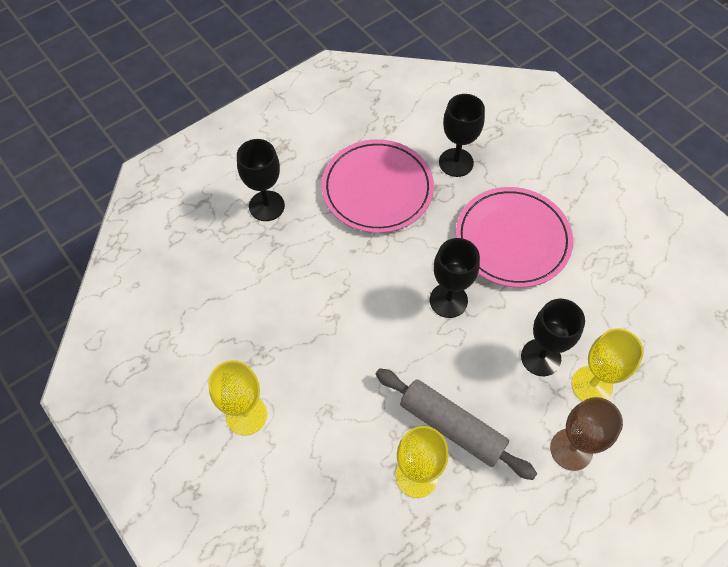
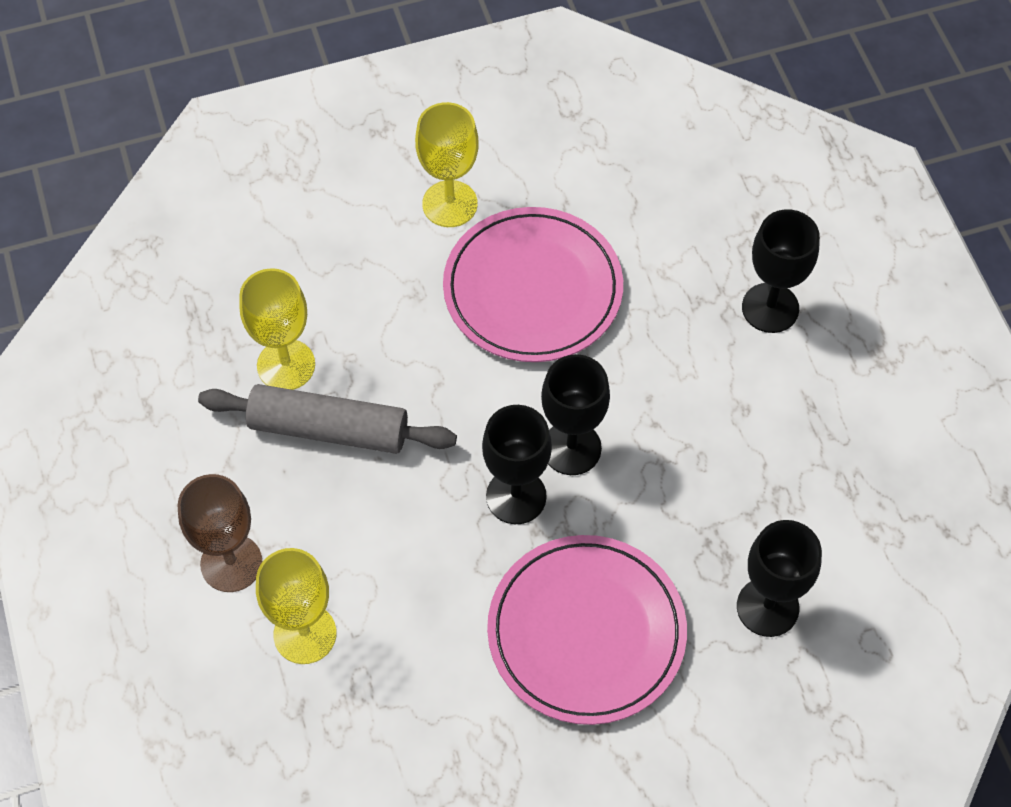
camera: 110 degrees right, 0 degrees up
pink plate [321,139,434,233] -> pink plate moved to [443,207,623,362]
grey rolling pin [376,368,537,480] -> grey rolling pin turned 45 degrees clockwise [198,384,457,454]
black goblet [521,299,585,376] -> black goblet moved to [541,354,610,475]

